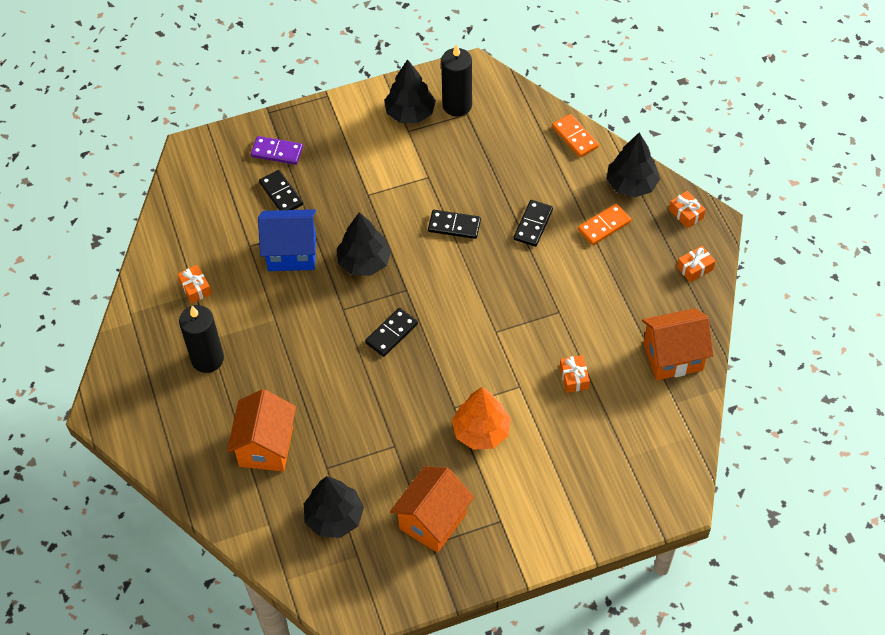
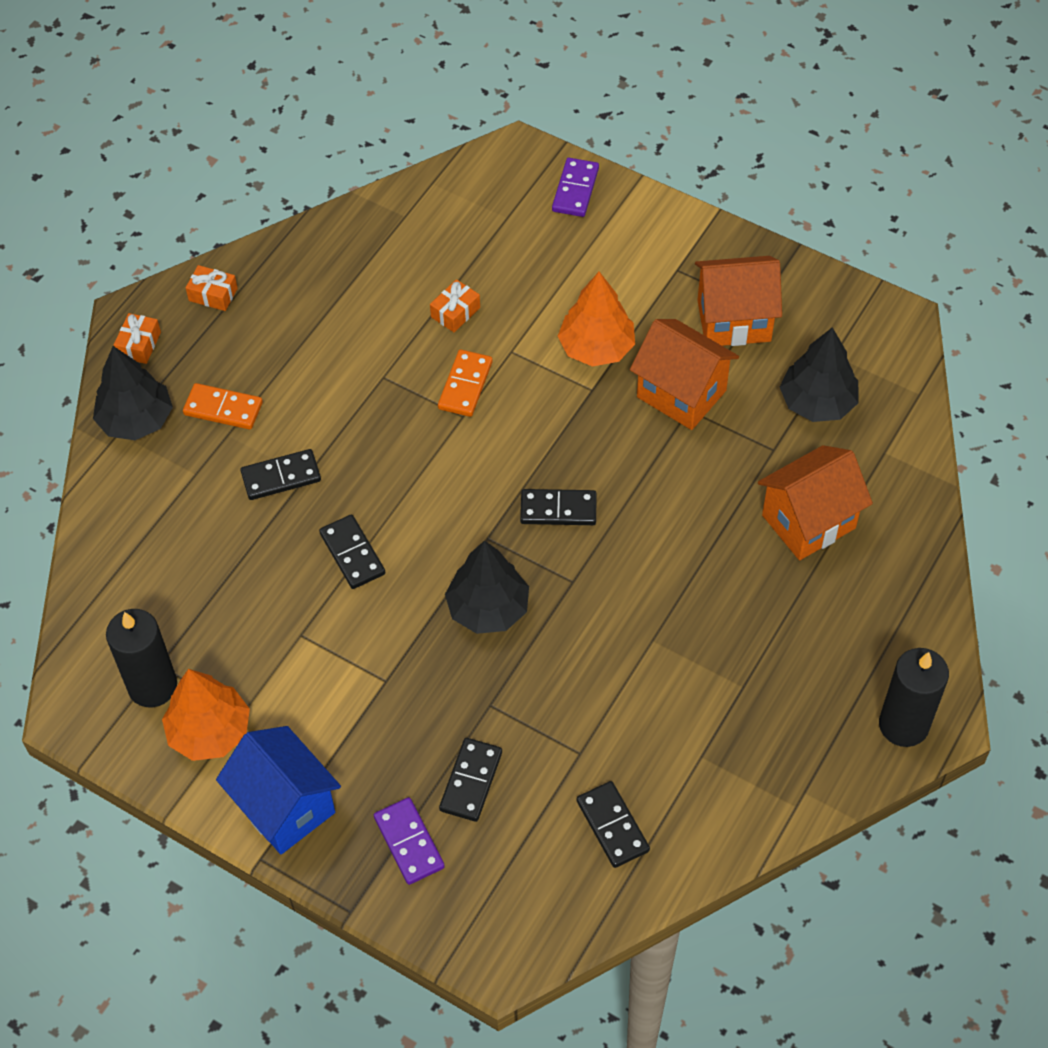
camera: 130 degrees left, 0 degrees up
orange gift [177,265,212,303] -> none
black candle [179,305,224,373] -> black candle moved to [879,648,949,747]
blue house [258,209,316,271] -> blue house moved to [216,726,341,854]
black tree [384,59,436,123] -> orange tree [162,669,250,761]
orange domino [552,114,599,157] -> orange domino moved to [438,350,493,417]
orange house [642,308,714,380] -> orange house moved to [630,319,739,430]
none -> purple domino [552,158,599,217]
none -> black domino [577,781,650,868]

